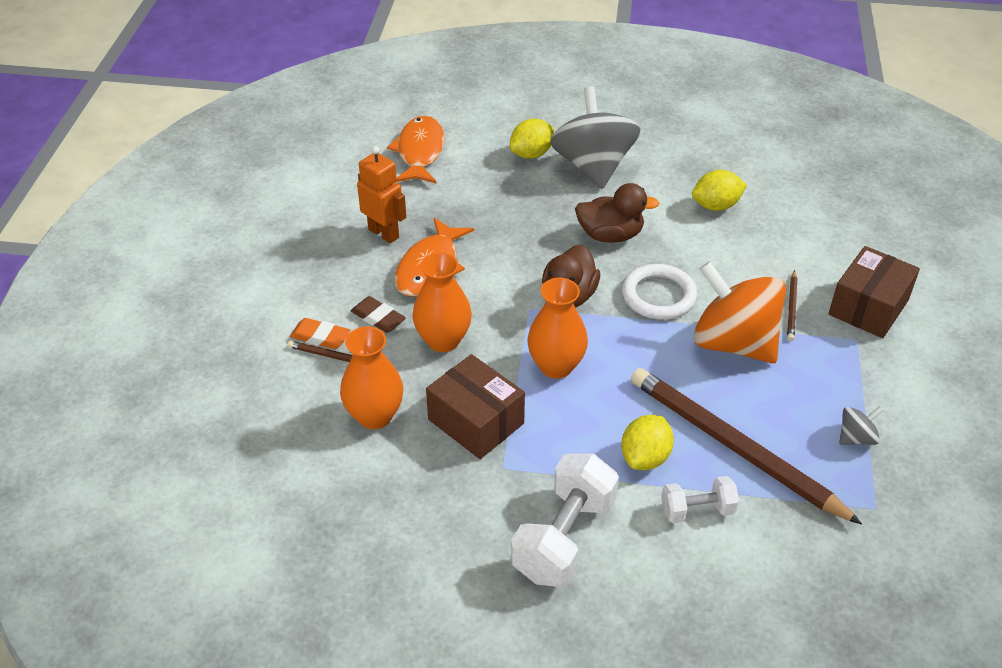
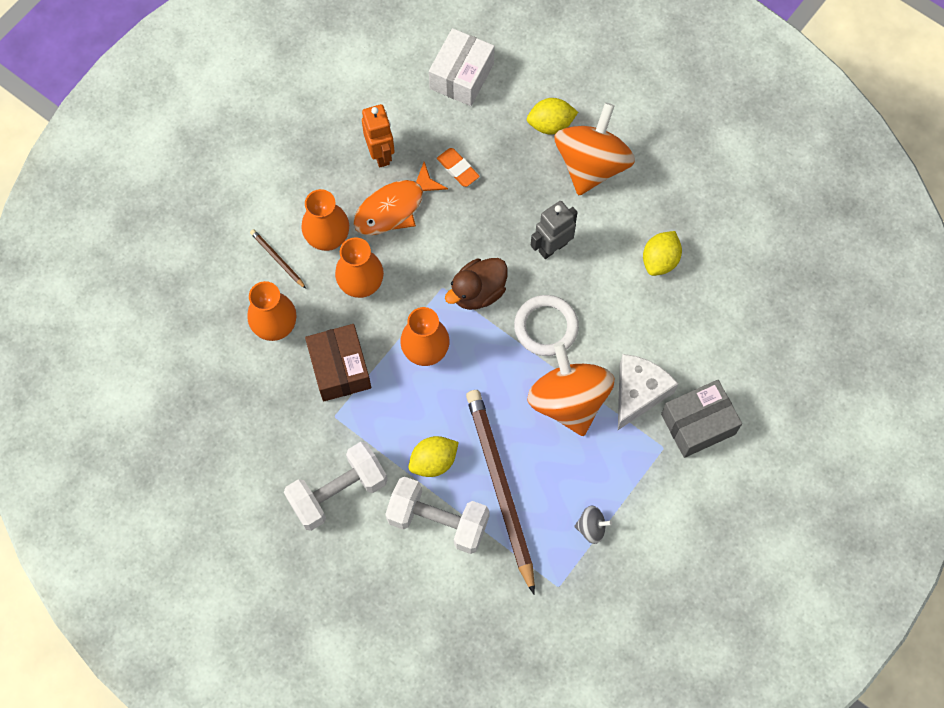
camera: 30 degrees right, 25 degrees up
orange eraser [290,318,350,349] -> orange eraser moved to [437,148,480,187]
brown eraser [351,296,406,333] -> orange vase [301,189,349,251]
orange fish [387,116,444,184] -> white box [429,28,495,106]
grey spinning top [550,86,641,189] -> orange spinning top [554,102,635,195]
brown duck [575,183,659,243] -> grey robot [531,201,578,259]
white dumbbell [661,476,739,523] -> white dumbbell [385,477,490,554], size x1.79
yellow lemon [692,170,747,211] -> yellow lemon turned 75 degrees counterclockwise [643,231,682,276]
brown pencil [787,270,798,341] -> white cheese [618,354,678,430]
brown box [828,246,920,338] -> grey box [661,380,742,458]

